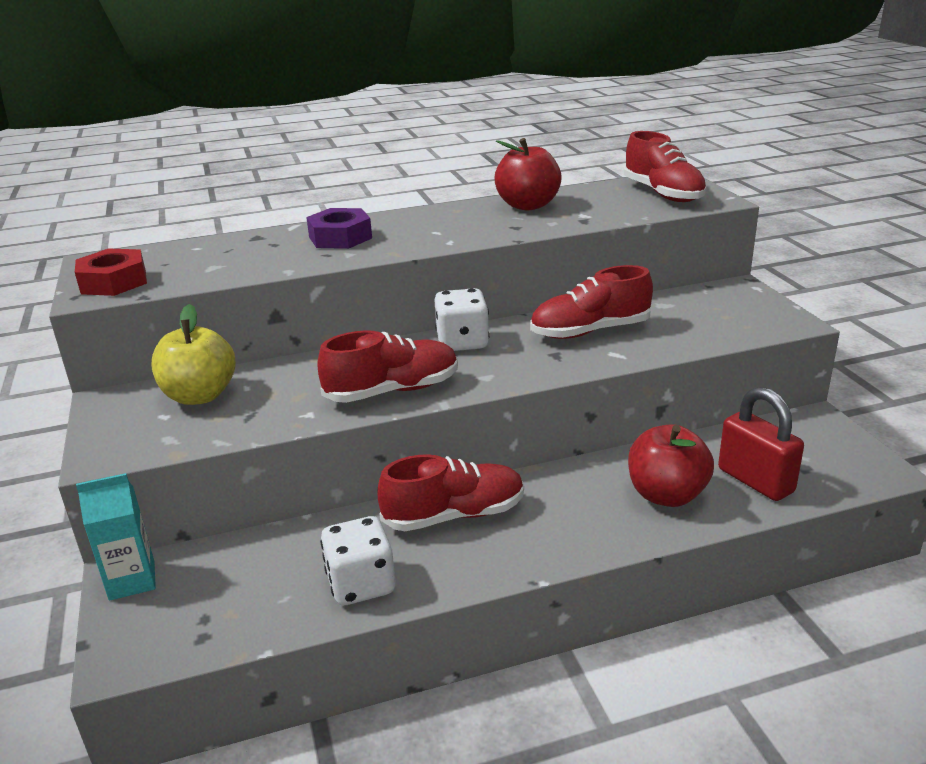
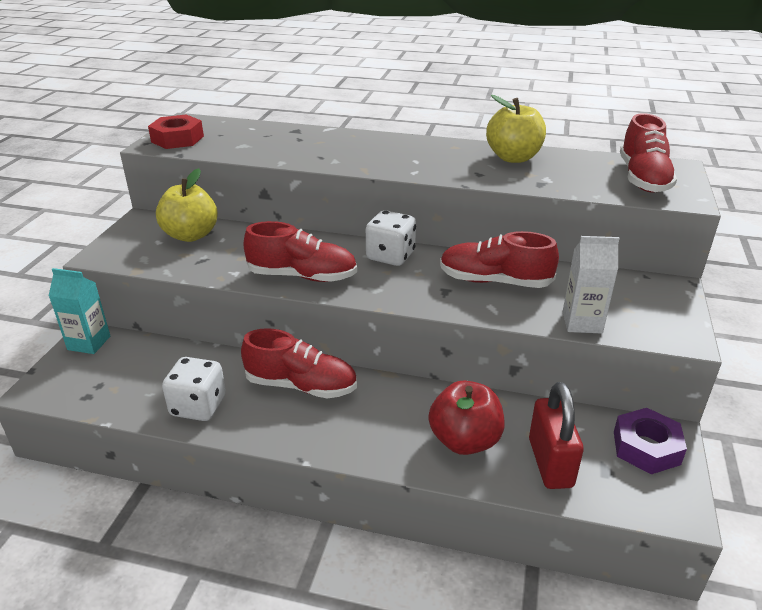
camera: 30 degrees right, 5 degrees up
purple nut [306,208,372,249] -> purple nut moved to [614,408,687,474]
red apple [494,138,562,210] -> yellow apple [486,95,546,163]
none -> white carton [563,236,620,334]

